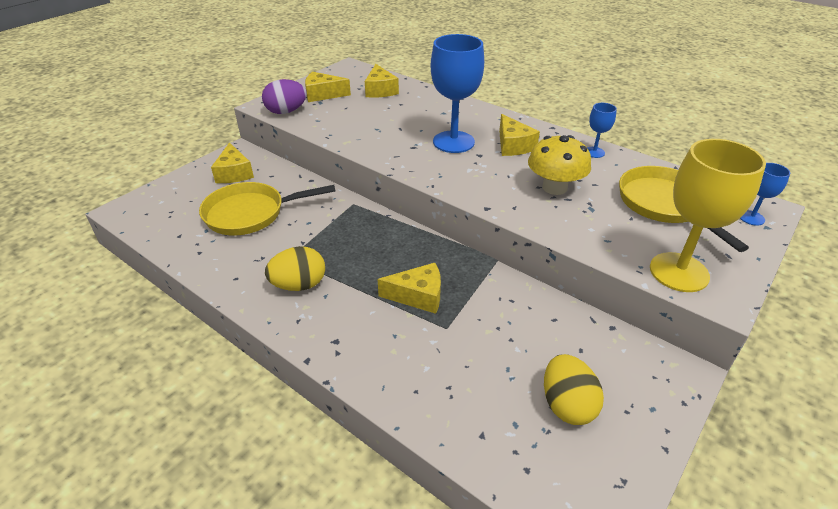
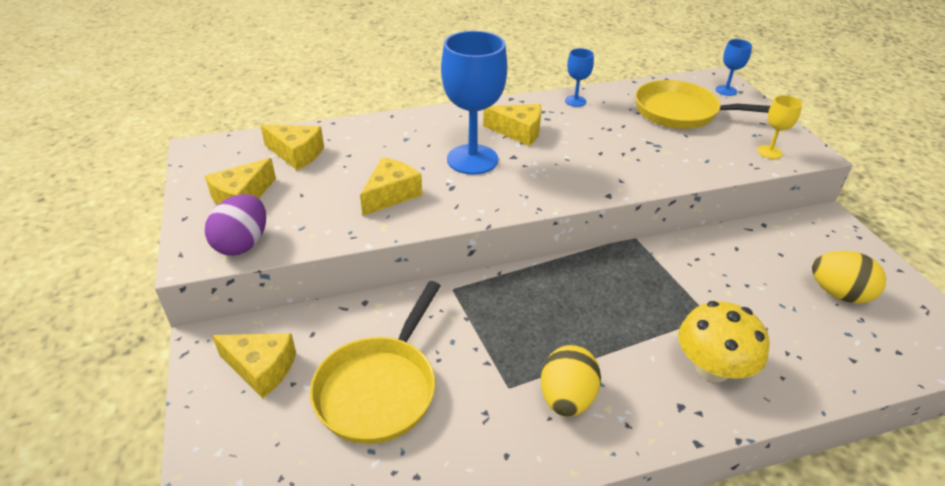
camera: 55 degrees left, 0 degrees up
yellow cheese [378,263,441,314] -> yellow cheese moved to [360,157,422,216]
yellow mushroom [528,135,591,195] -> yellow mushroom moved to [678,301,769,382]
yellow goblet [650,139,766,292] -> yellow goblet [757,95,802,159], size x0.48

